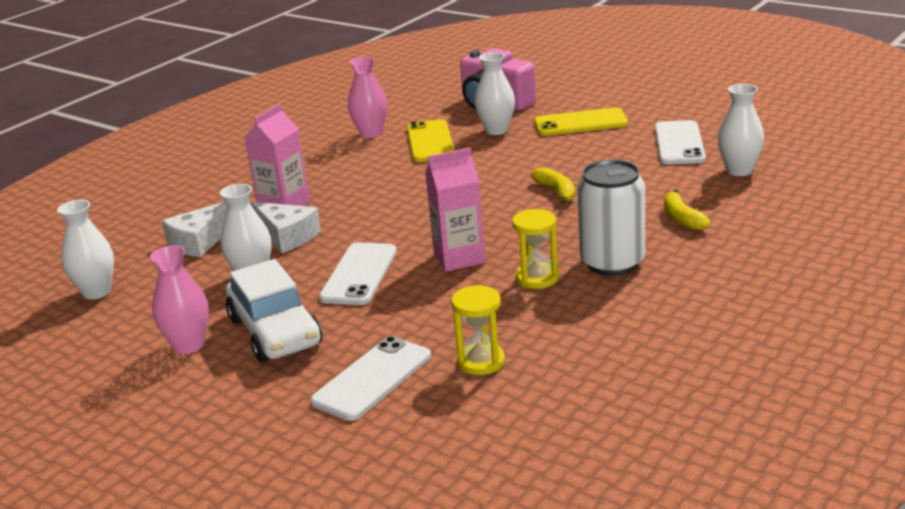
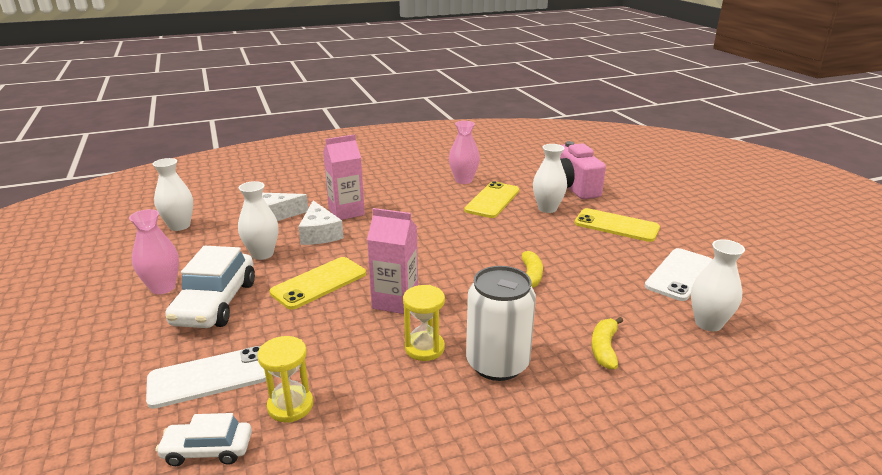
camera: 30 degrees right, 0 degrees up
white phone [319,242,397,305] -> yellow phone [270,257,366,310]
none -> white car [155,413,252,466]

